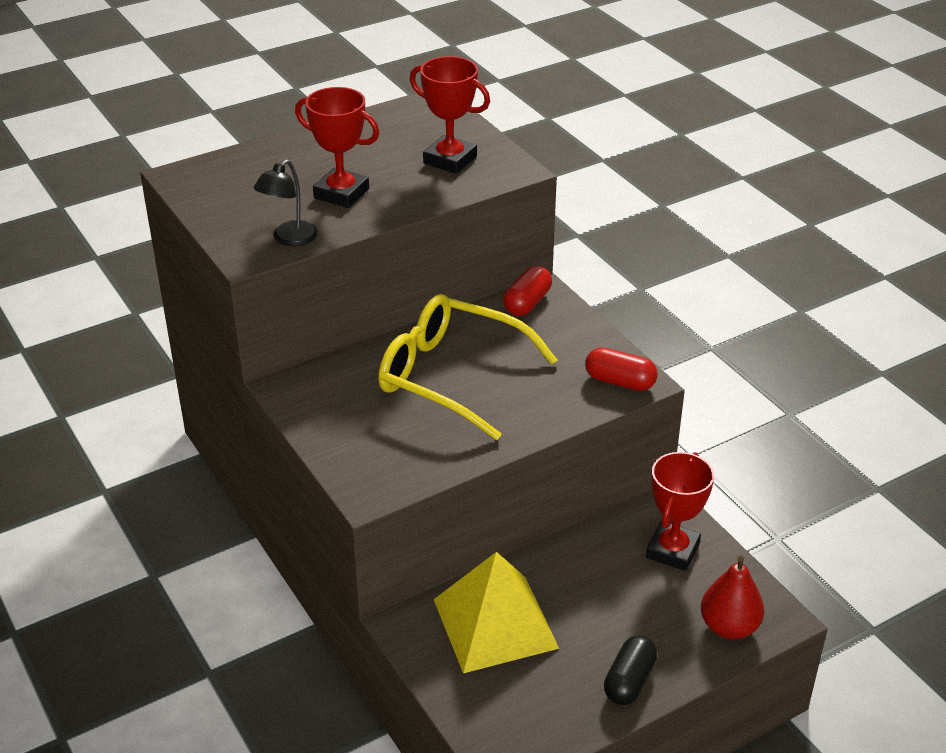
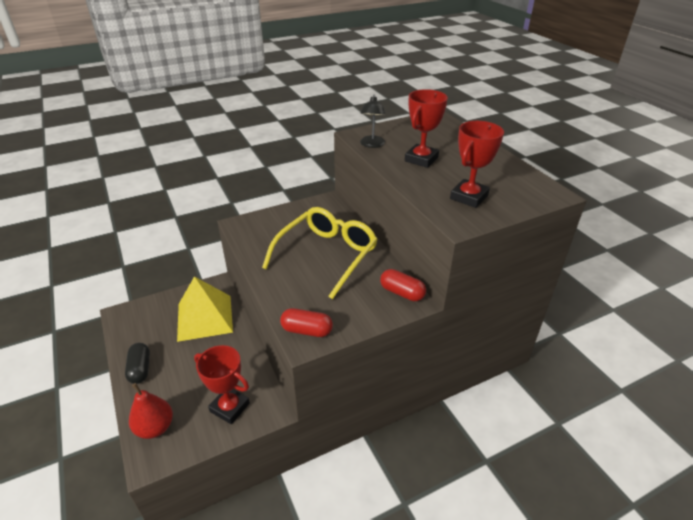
camera: 95 degrees right, 0 degrees up
black lamp [253,159,318,246] -> black lamp turned 120 degrees counterclockwise [360,94,385,148]
red capsule [585,347,658,391] -> red capsule turned 75 degrees clockwise [280,308,333,337]
black capsule [604,635,658,705] -> black capsule turned 45 degrees clockwise [125,343,150,384]

